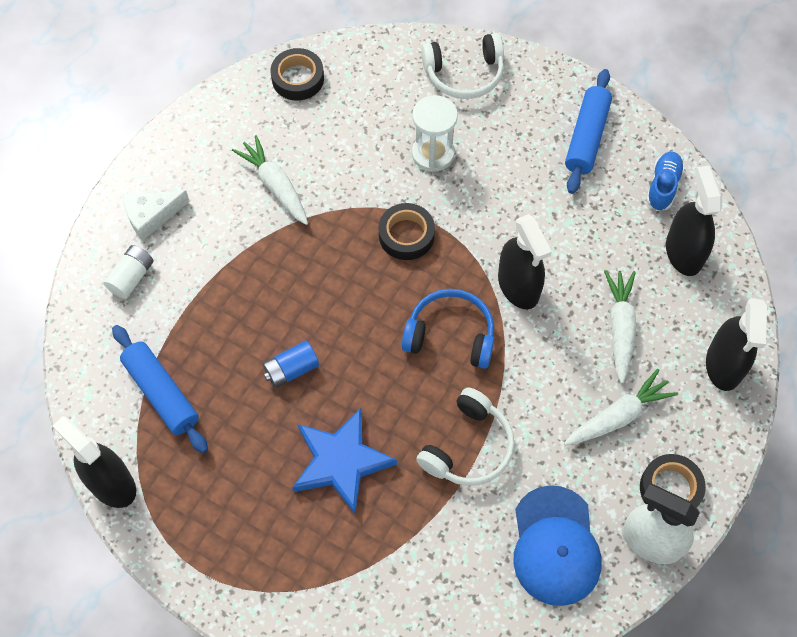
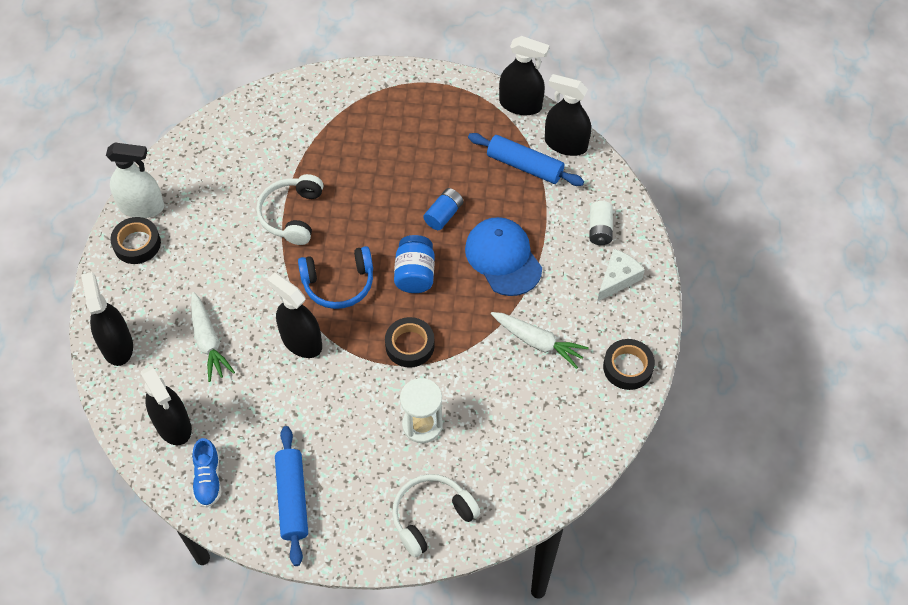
camera: 155 degrees right, 5 degrees down
black tape [271,48,324,101] -> black tape moved to [603,339,655,390]
blue star [292,408,397,514] -> none
blue cap [513,485,601,606] -> blue cap moved to [465,217,542,296]
white carrot [564,369,678,445] -> none
none -> blue jar [394,235,435,293]
none -> black spray bottle [545,74,591,156]

